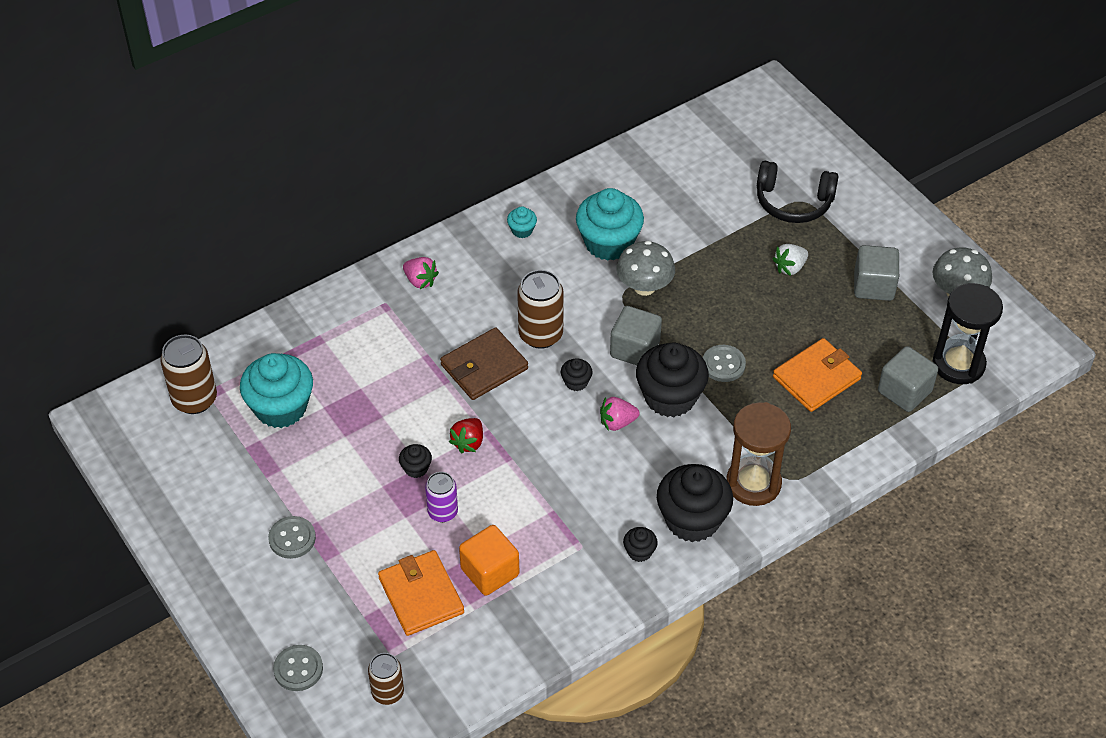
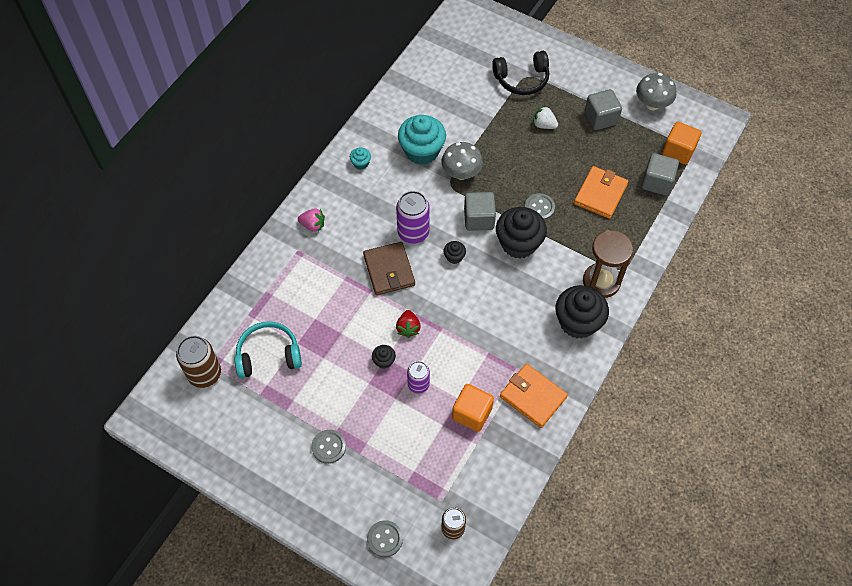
camera: 25 degrees left, 10 degrees up
turquoise cupcake [240,353,313,428] -> turquoise headphones [234,321,302,378]
orange wallet [378,550,464,636] -> orange wallet moved to [500,364,568,428]
brown wallet [440,327,528,400] -> brown wallet turned 45 degrees counterclockwise [363,242,415,295]
brown can [517,270,564,349] -> purple can [396,191,430,244]
pink strawberry [600,397,640,431] -> none
black cupcake [623,527,658,562] -> none
white strawberry [773,244,808,276] -> white strawberry turned 90 degrees clockwise [533,106,558,129]
black hourglass [933,283,1003,384] -> orange cube [662,122,701,165]

